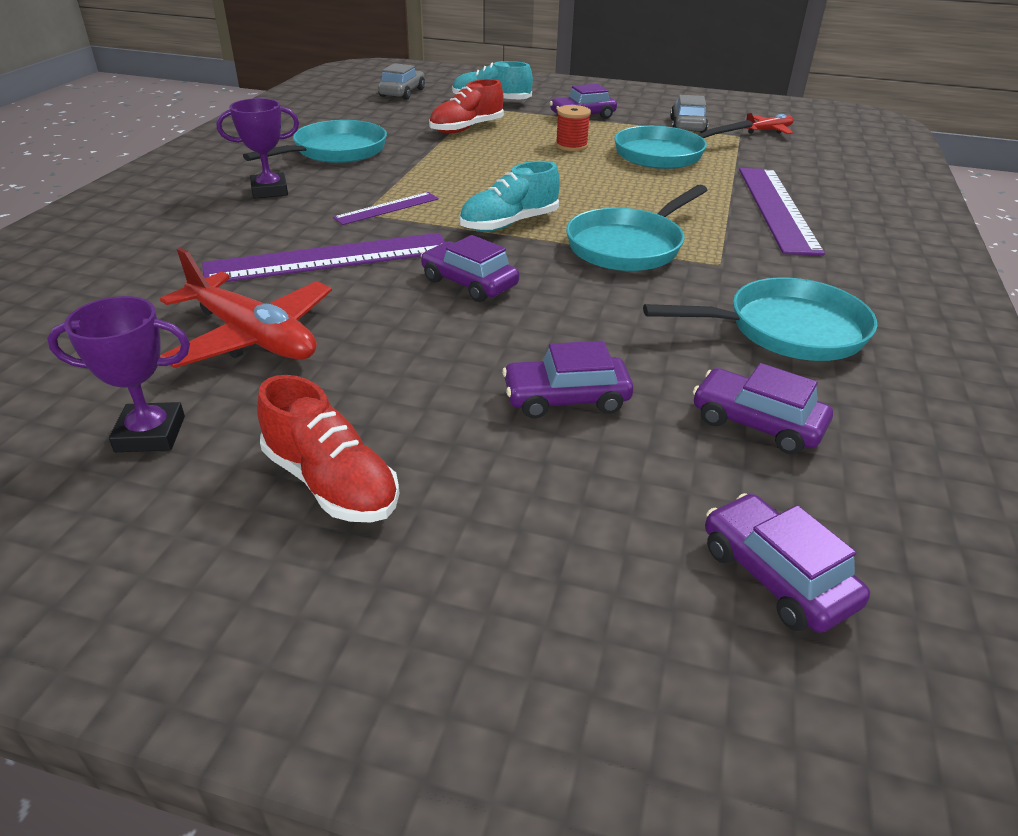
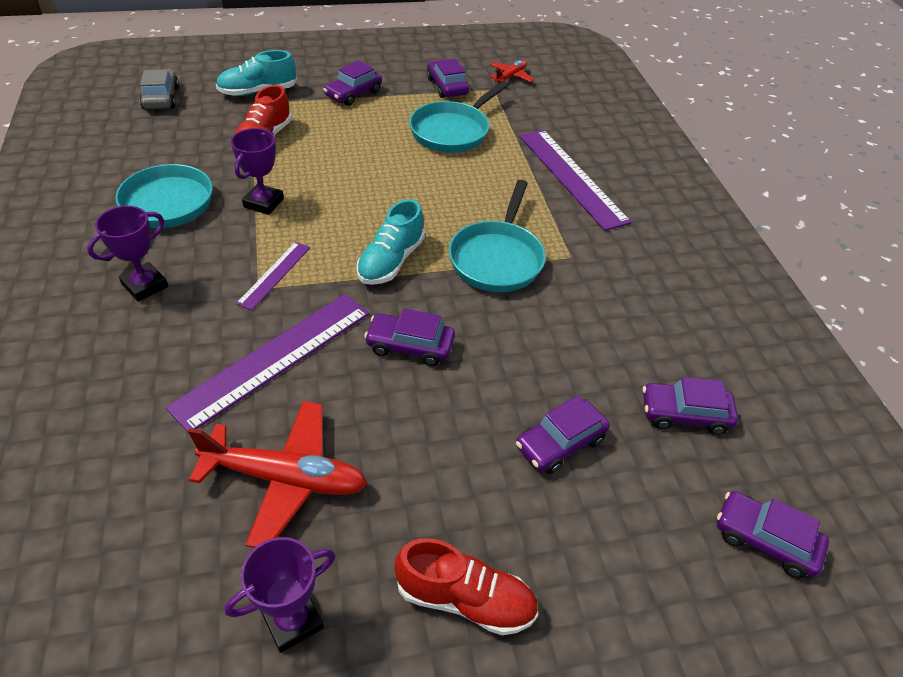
camera: 30 degrees left, 10 degrees up
red spool [556,105,591,151] -> none
turquoise pan [643,277,877,361] -> none
grey car [670,95,708,133] -> purple car [427,59,469,98]
none -> purple trophy [231,128,284,215]

